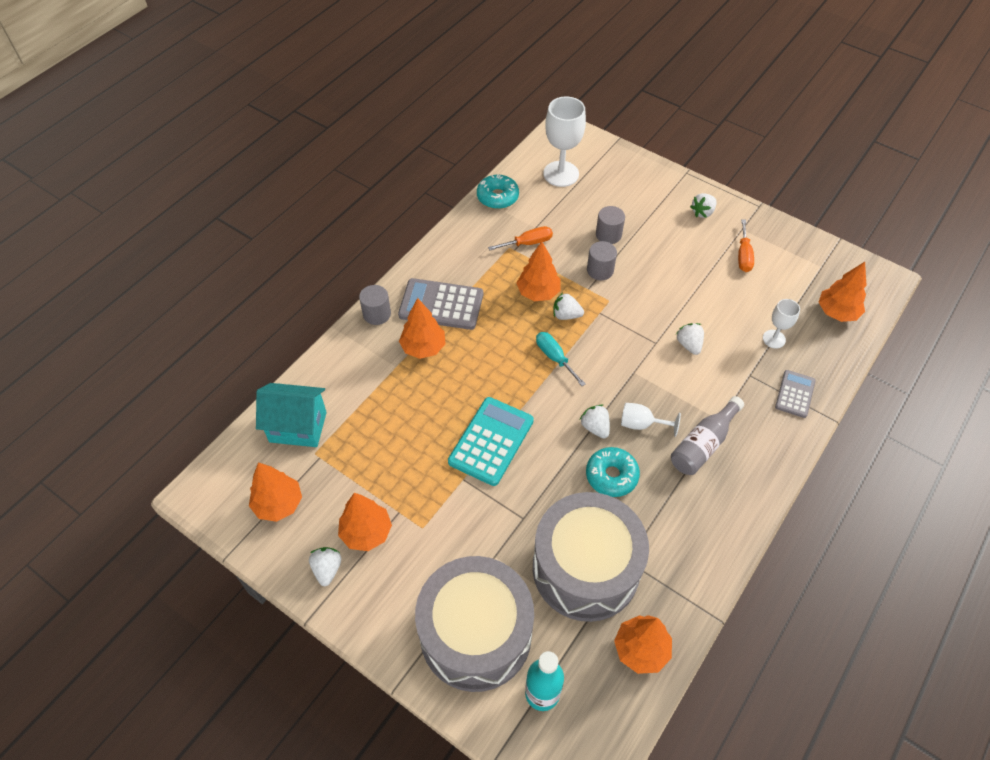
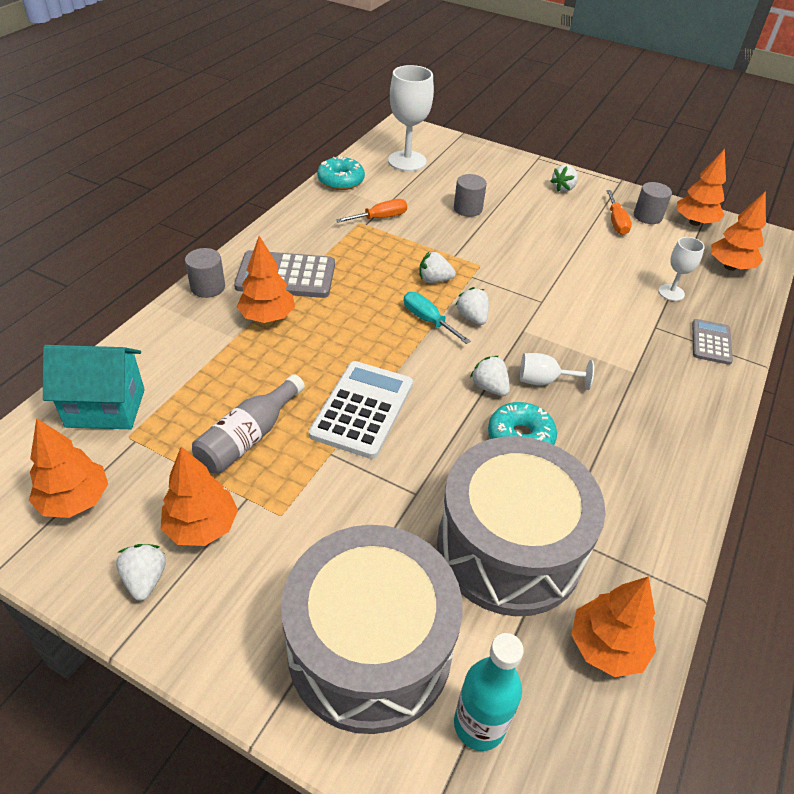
camera: 10 degrees left, 10 degrees down
turquoise calculator [448,397,534,486] -> white calculator [309,361,413,459]
orange tree [516,241,561,301] -> orange tree moved to [677,149,726,226]
grey cylinder [587,241,617,280] -> grey cylinder moved to [634,182,672,224]
grey bottle [671,396,744,475] -> grey bottle moved to [192,374,305,474]
white strawberry [676,323,704,355] -> white strawberry moved to [456,287,489,325]

